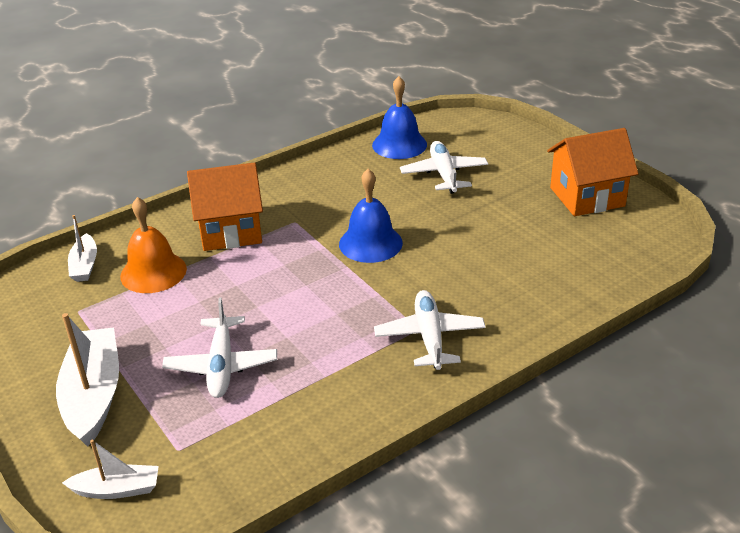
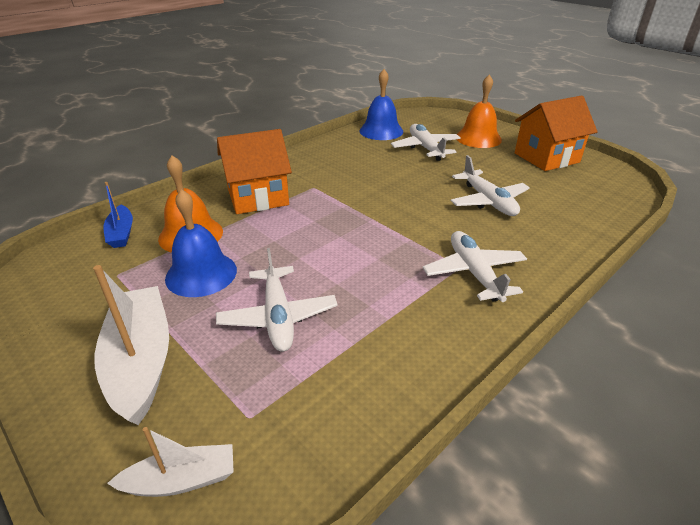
camera: 10 degrees left, 0 degrees up
white boat [68,215,97,282] -> blue boat [103,182,133,248]
blue bell [339,169,403,263] -> blue bell moved to [165,189,237,297]
none -> white plane [451,155,530,216]
none -> orange bell [456,75,502,148]

